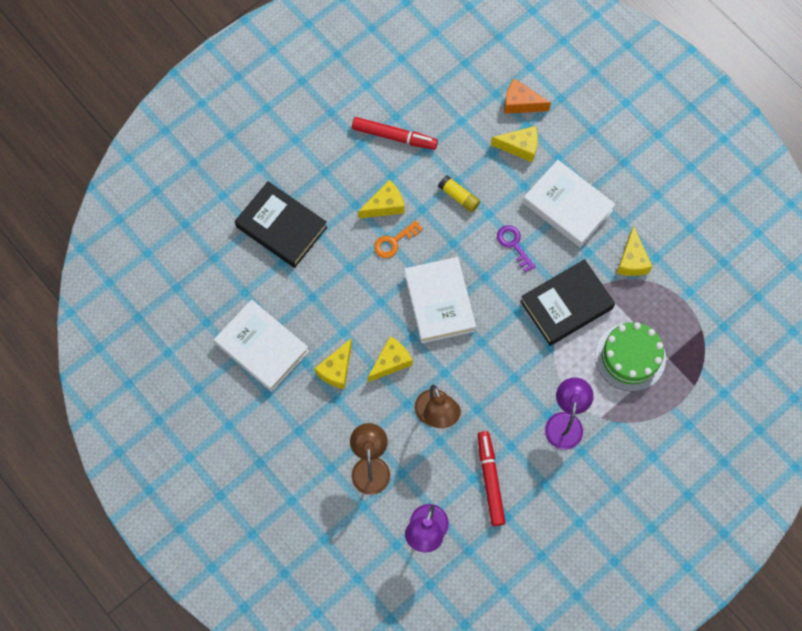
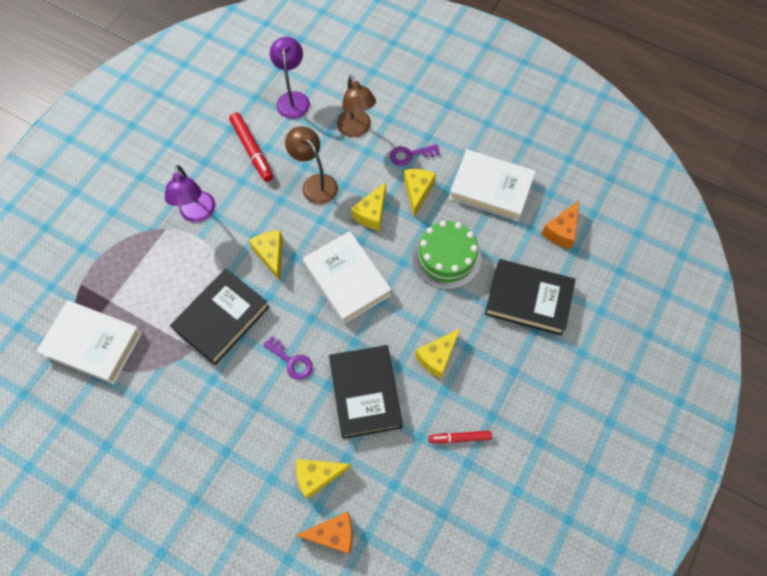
camera: 160 degrees right, 5 degrees down
red marker [352,117,438,150] -> red marker [429,431,492,443], size x0.62
orange key [374,220,423,258] -> none
yellow glue stick [438,175,480,212] -> black book [329,345,403,439]
white book [523,160,616,247] -> white book moved to [36,300,142,384]
green cake [595,322,666,391] -> green cake moved to [412,221,482,290]
yellow cheese [617,226,652,276] -> yellow cheese moved to [249,231,283,281]
none -> purple key [390,144,440,166]
none -> orange cheese [541,200,579,249]

